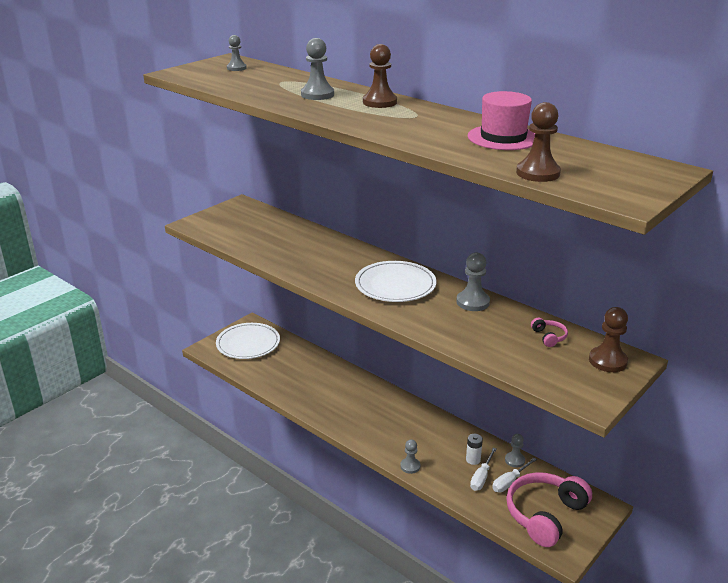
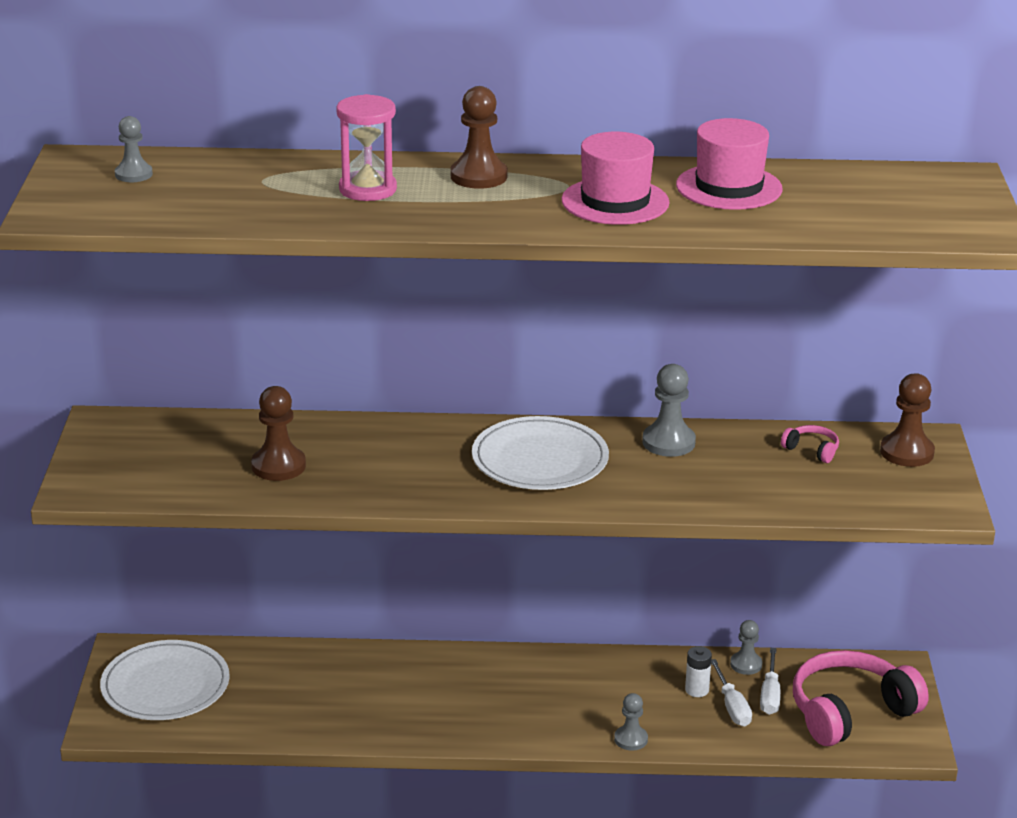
camera: 40 degrees left, 0 degrees up
grey pawn [301,38,334,100] -> pink hourglass [336,94,397,201]
pink headphones [506,472,592,547] -> pink headphones turned 60 degrees clockwise [793,650,929,746]
brown pawn [516,102,561,182] -> brown pawn moved to [251,386,306,481]
none -> pink hat [561,132,670,225]

